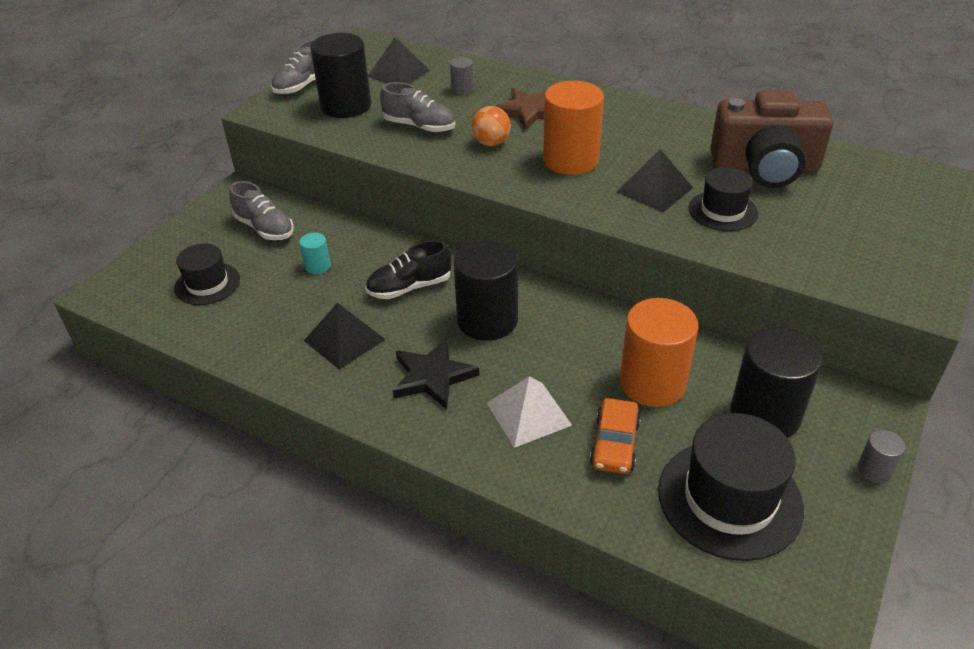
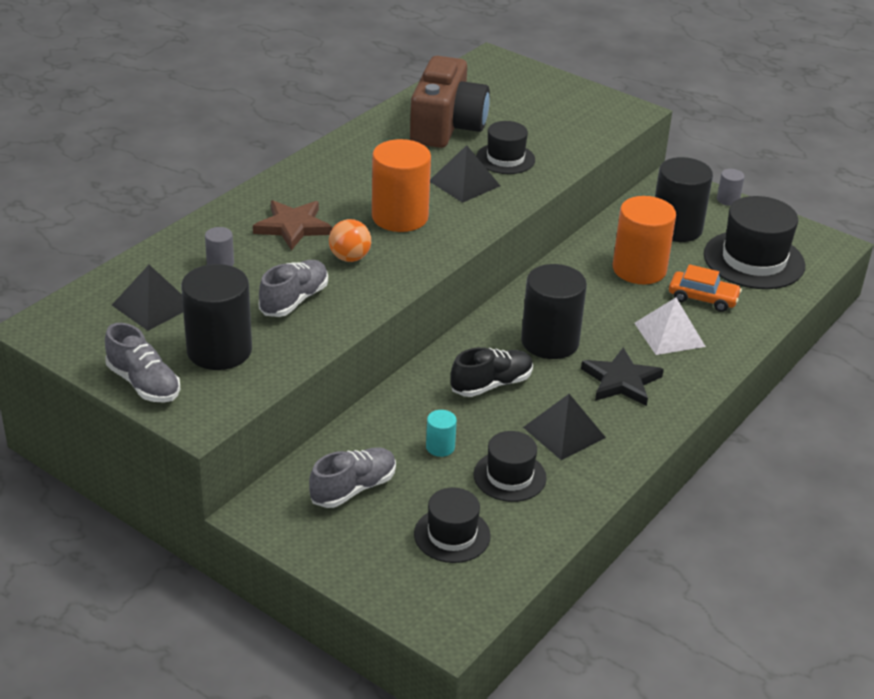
camera: 85 degrees left, 5 degrees down
black shoe [366,240,452,299] -> black shoe turned 105 degrees counterclockwise [451,347,533,397]
none -> black hat [473,431,547,502]

